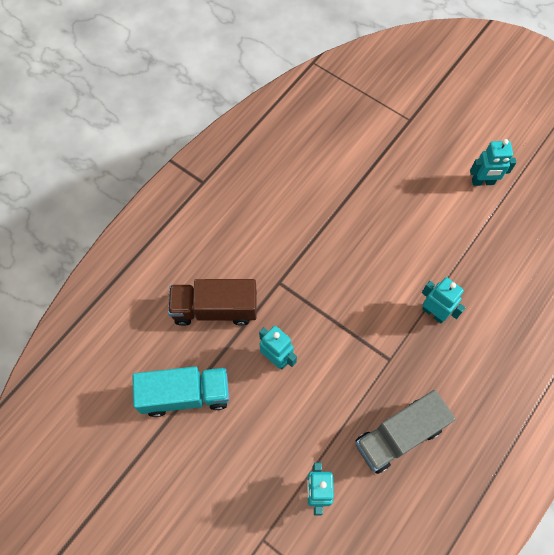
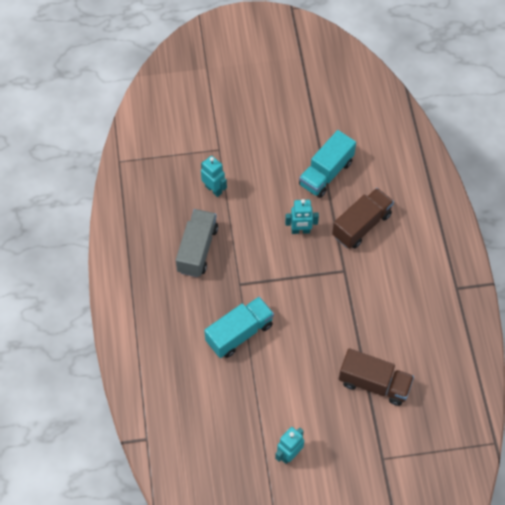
camera: 135 degrees right, 5 degrees down
turquoise robot [422,277,466,324] -> turquoise truck [204,297,274,358]
none -> brown truck [338,348,414,406]

